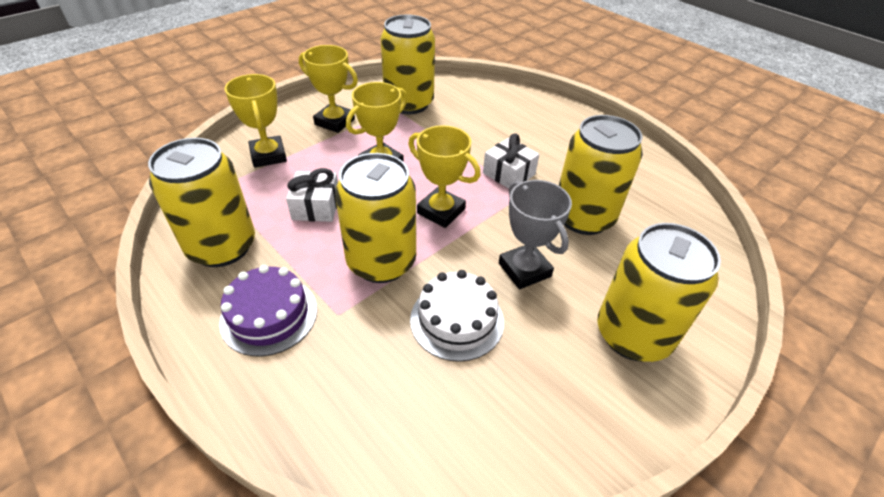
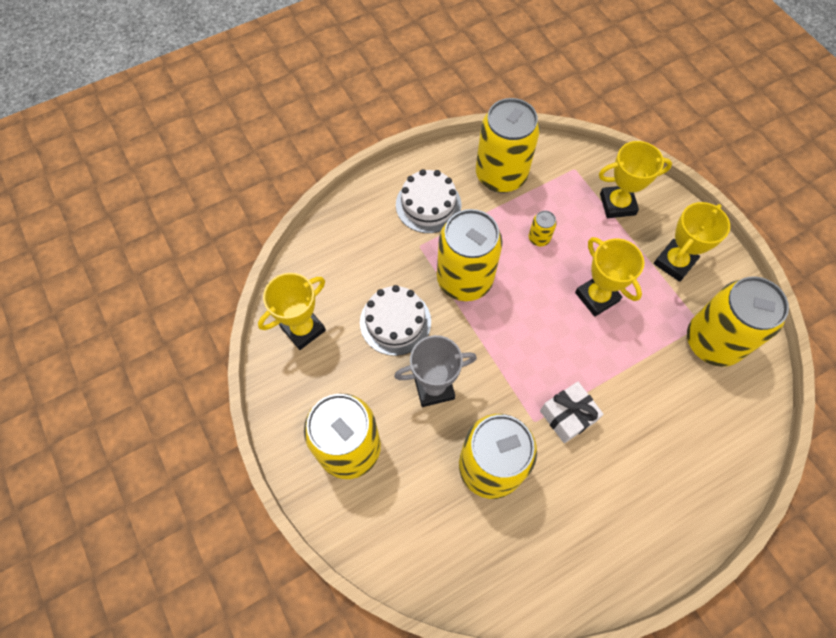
camera: 105 degrees right, 20 degrees up
purple cake [219,265,317,356] -> white cake [396,169,461,233]
white gift [286,168,338,222] -> yellow can [529,211,557,246]
yellow trophy [408,125,481,228] -> yellow trophy moved to [258,273,326,350]

